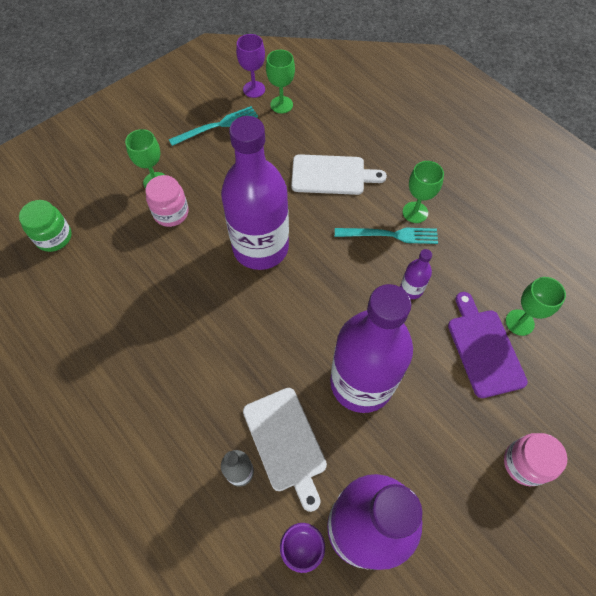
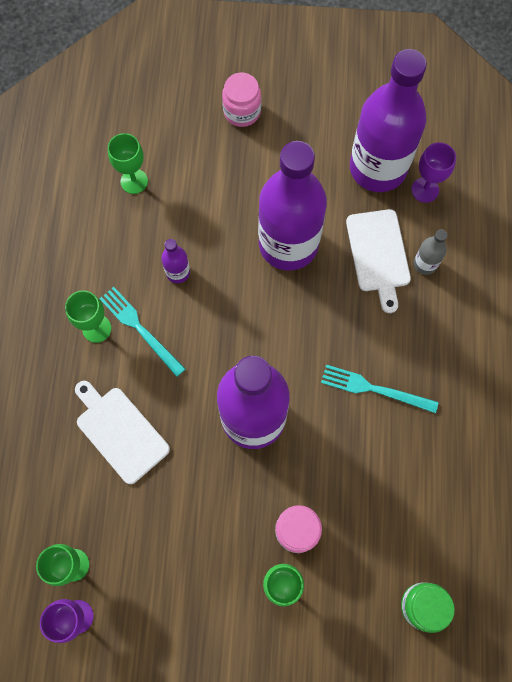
camera: 135 degrees left, 10 degrees up
turquoise fork [169,106,258,146] -> turquoise fork moved to [321,365,439,413]
white cutting board [243,388,327,512] -> white cutting board turned 150 degrees clockwise [346,209,411,313]
purple cutting board [448,292,528,398] -> none

